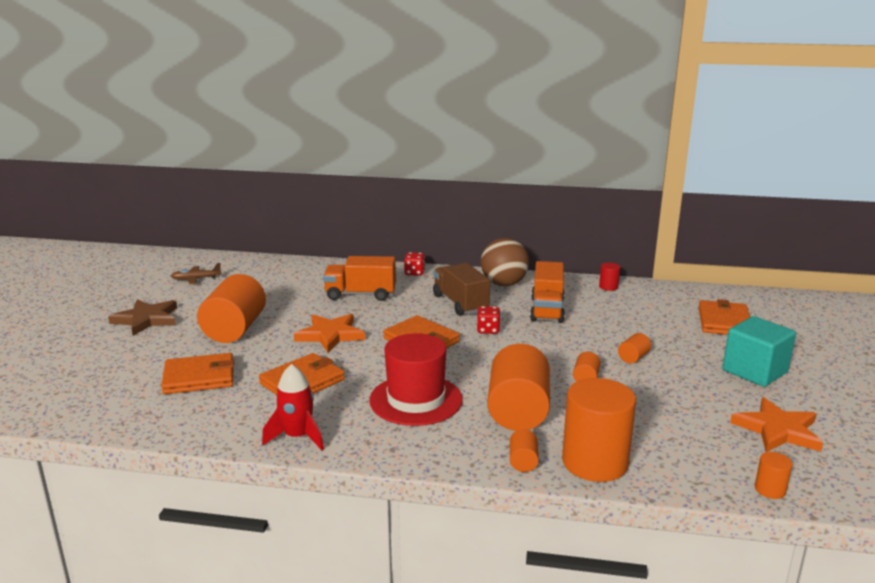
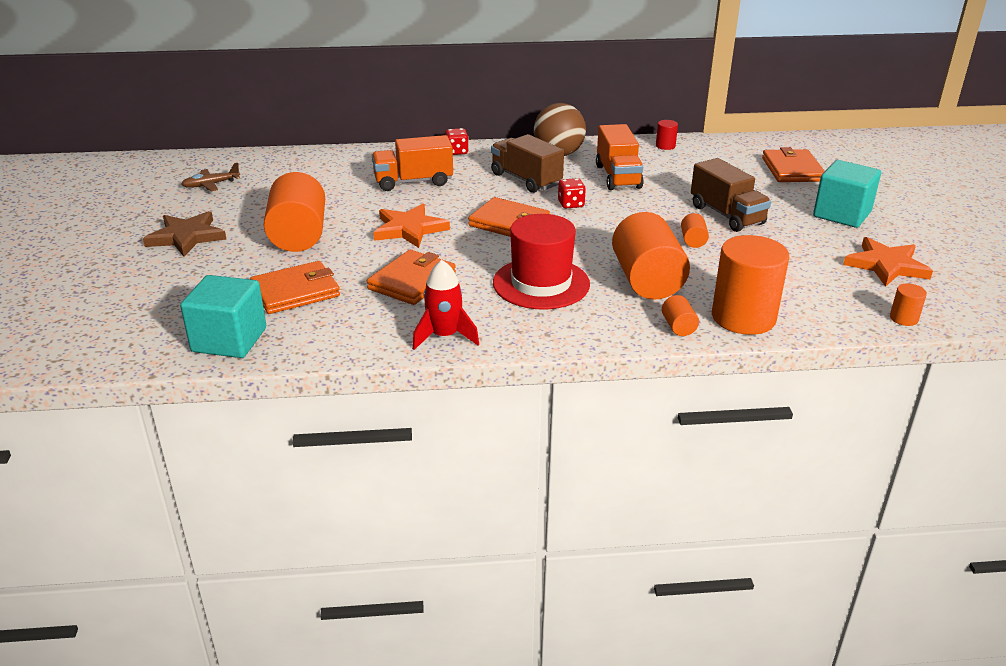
camera: 15 degrees left, 10 degrees up
orange cylinder [618,333,651,364] -> brown truck [691,158,771,232]
none -> turquoise cube [180,275,266,358]

